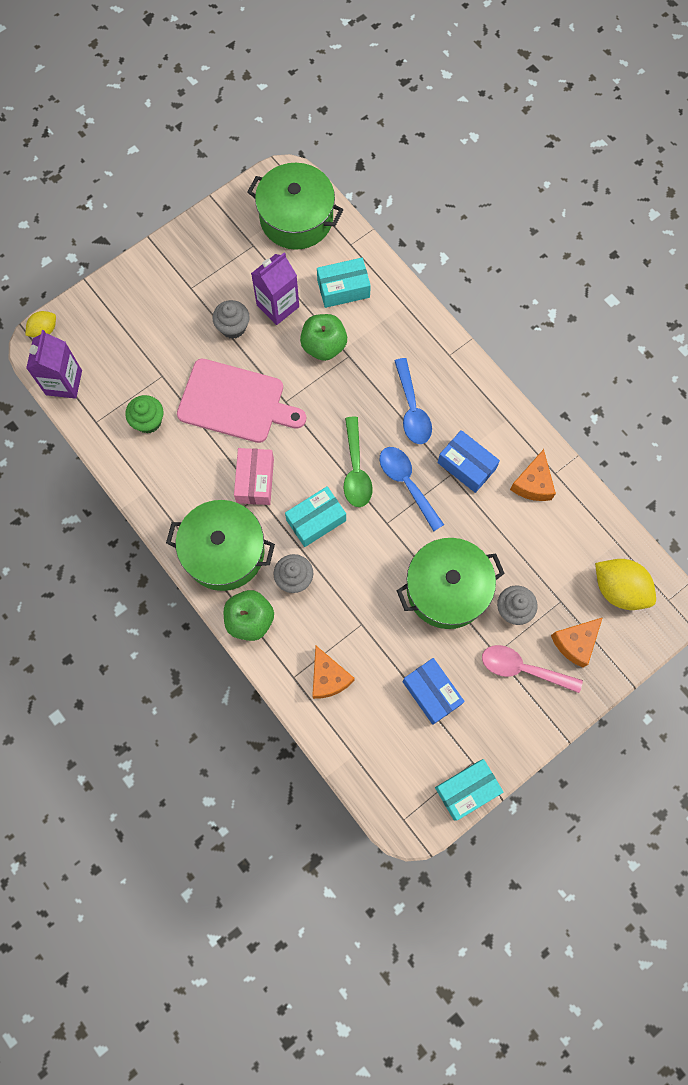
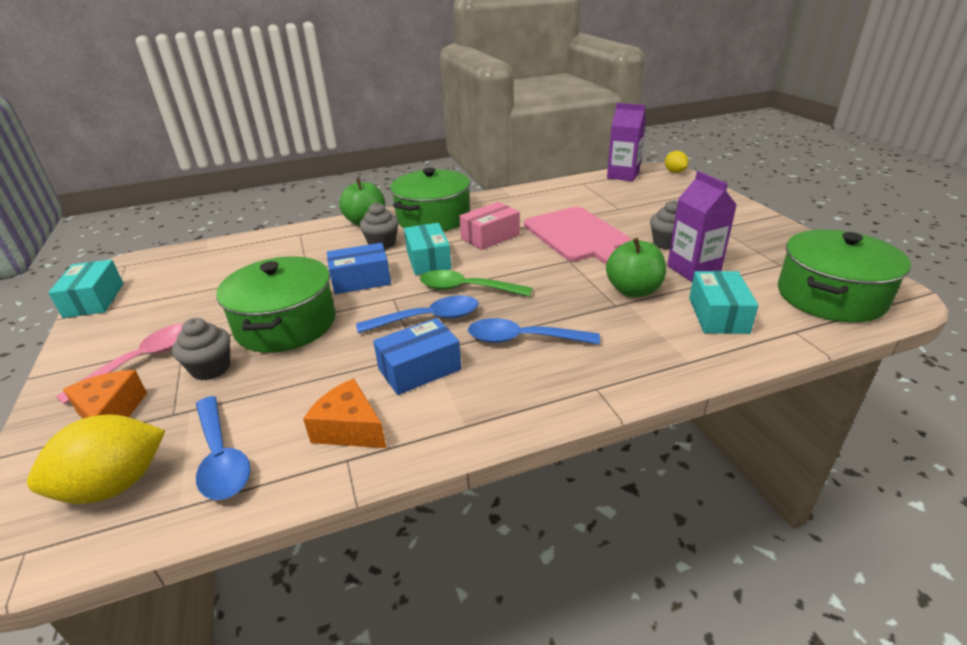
camera: 110 degrees right, 40 degrees down
green cupcake [125,395,164,433] -> none
pink cutting board [177,359,306,443] -> pink cutting board turned 60 degrees counterclockwise [524,207,631,265]
pink box [234,448,274,505] -> pink box turned 60 degrees counterclockwise [459,202,520,250]
orange cheese [312,646,355,699] -> none
blue box [403,658,465,725] -> blue box moved to [327,243,391,294]
none -> blue spoon [196,396,251,500]

